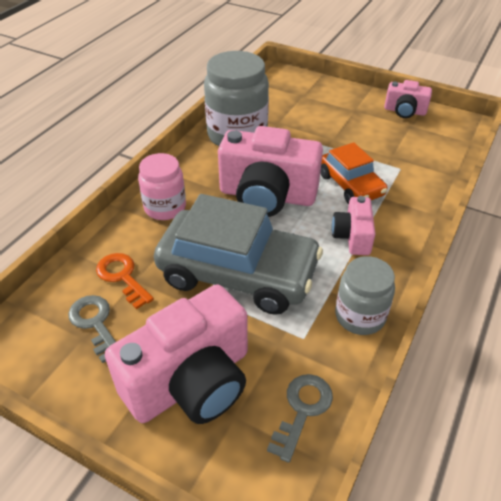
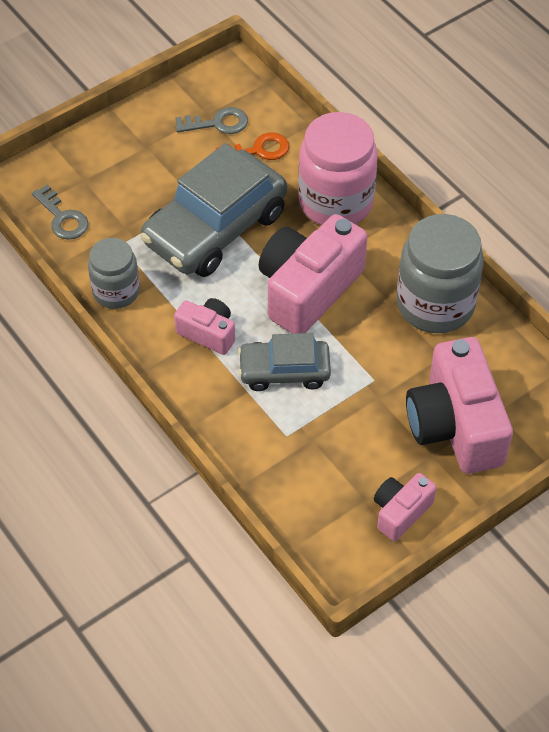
camera: 115 degrees right, 10 degrees up
pink camera [105,284,248,424] -> pink camera moved to [406,337,513,474]
pink jar [138,153,186,220] -> pink jar [298,112,378,226], size x1.65
orange car [320,142,387,204] -> grey car [238,333,331,391]

